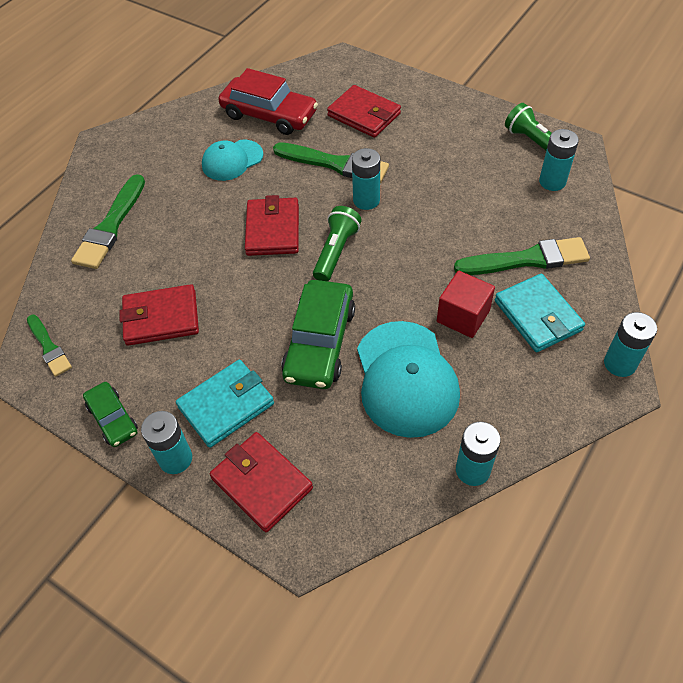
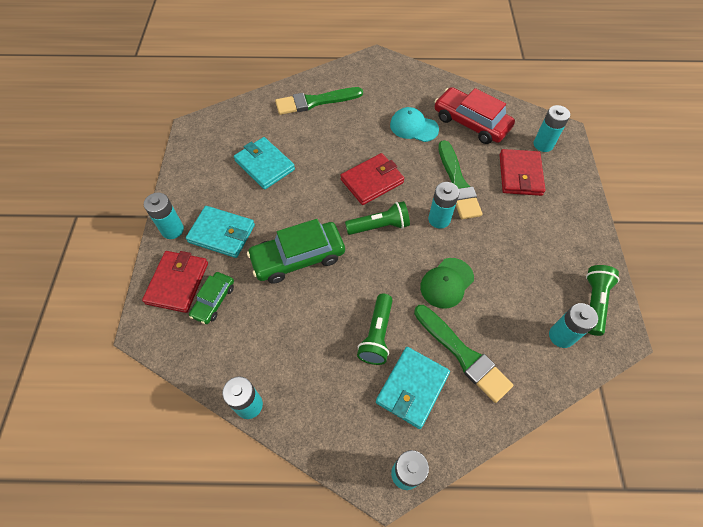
camera: 55 degrees right, 5 degrees up
green brush [27,315,72,377] -> none
green car [83,382,138,447] -> green car moved to [189,272,234,324]
red wallet [119,284,199,346] -> turquoise wallet [234,137,295,190]
red car [218,68,318,135] -> red car turned 135 degrees clockwise [434,87,515,144]
turquoise cap [357,321,460,438] -> none
red cube [437,271,495,338] -> green flashlight [357,293,393,365]
none -> green cap [420,258,474,309]
none -> turquoise battery [534,105,570,152]

